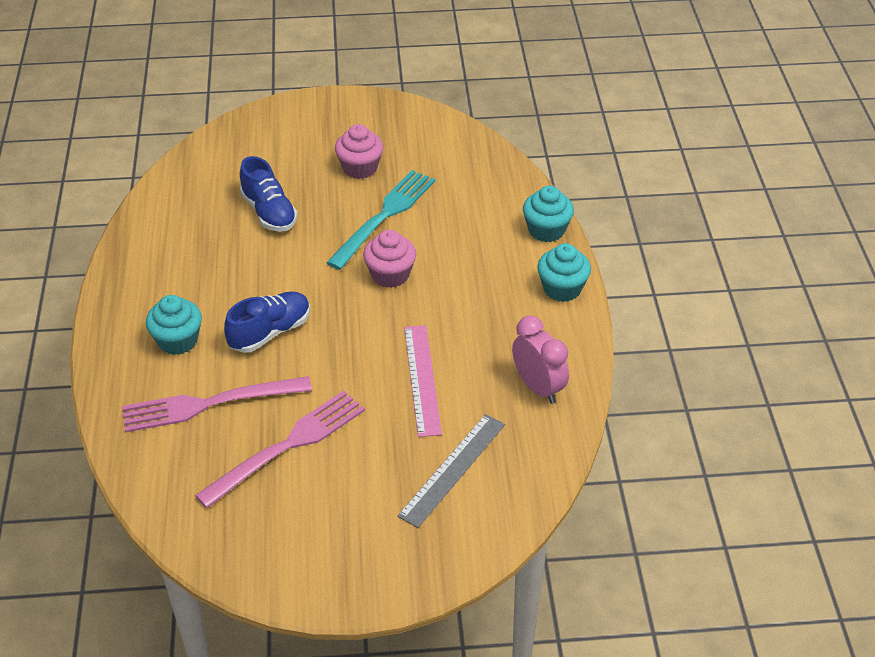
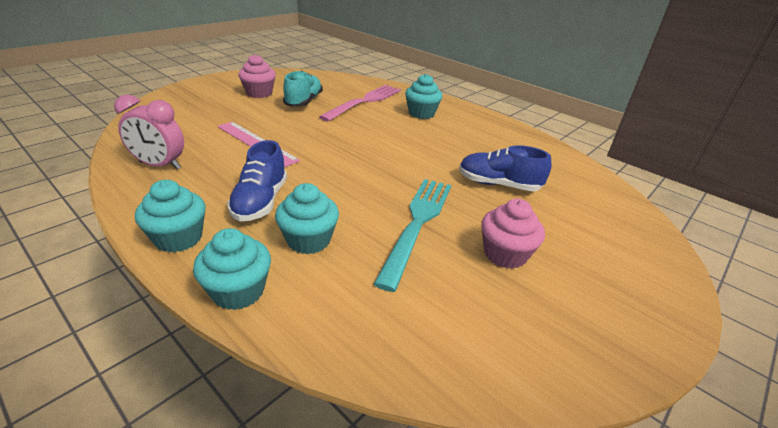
camera: 135 degrees right, 10 degrees down
pink fork [195,391,365,508] -> turquoise shoe [283,71,323,107]
blue shoe [224,291,310,353] -> blue shoe moved to [227,140,287,221]
turquoise fork [326,170,435,270] -> turquoise fork turned 150 degrees counterclockwise [373,179,451,292]
pink cupcake [363,230,416,288] -> pink cupcake moved to [238,54,276,98]
grey ruler [398,414,505,528] -> none
none -> turquoise cupcake [275,183,339,254]

